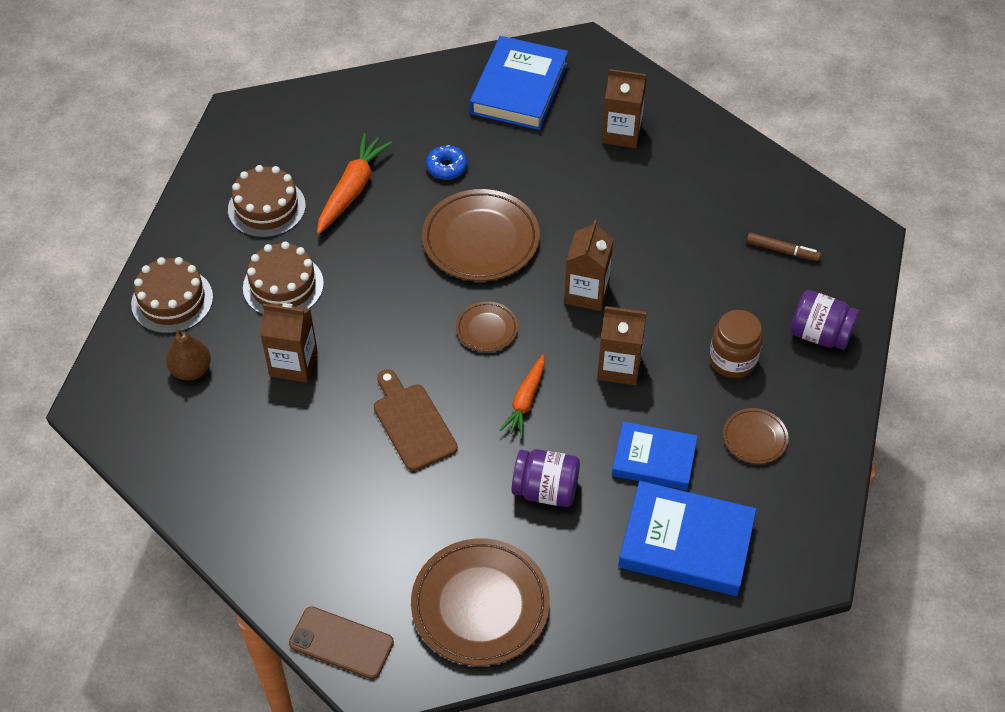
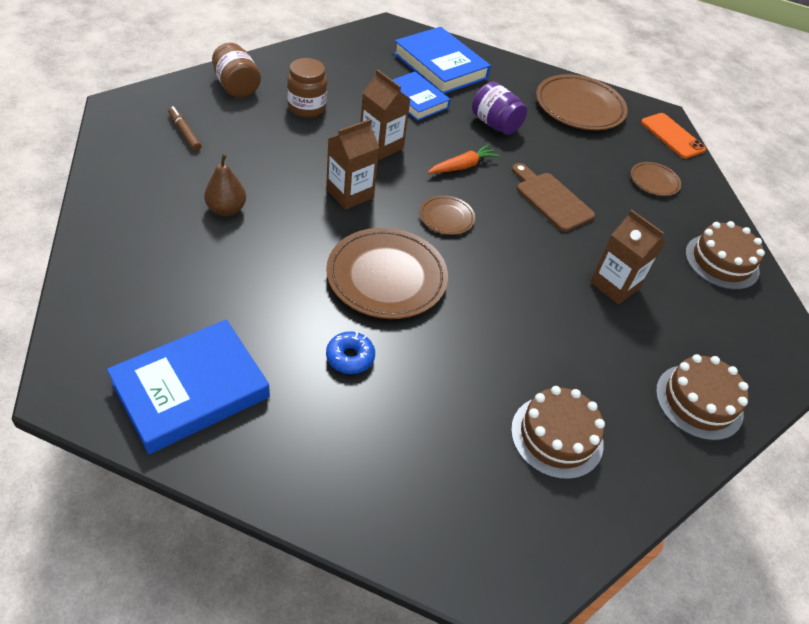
camera: 150 degrees left, 5 degrees down
brown pear [166,329,211,381] -> brown pear moved to [204,154,246,216]
brown cake [243,241,324,315] -> brown cake moved to [685,221,765,290]
brown phone [289,606,394,679] -> orange phone [641,113,706,159]
orange carrot [317,133,392,234] -> none
brown cutting board [374,369,458,471] -> brown cutting board turned 135 degrees clockwise [512,163,595,232]
brown carton [602,69,647,148] -> none
brown plate [723,408,789,464] -> brown plate moved to [631,162,681,196]
purple jar [790,290,859,350] -> brown jar [212,42,261,98]

